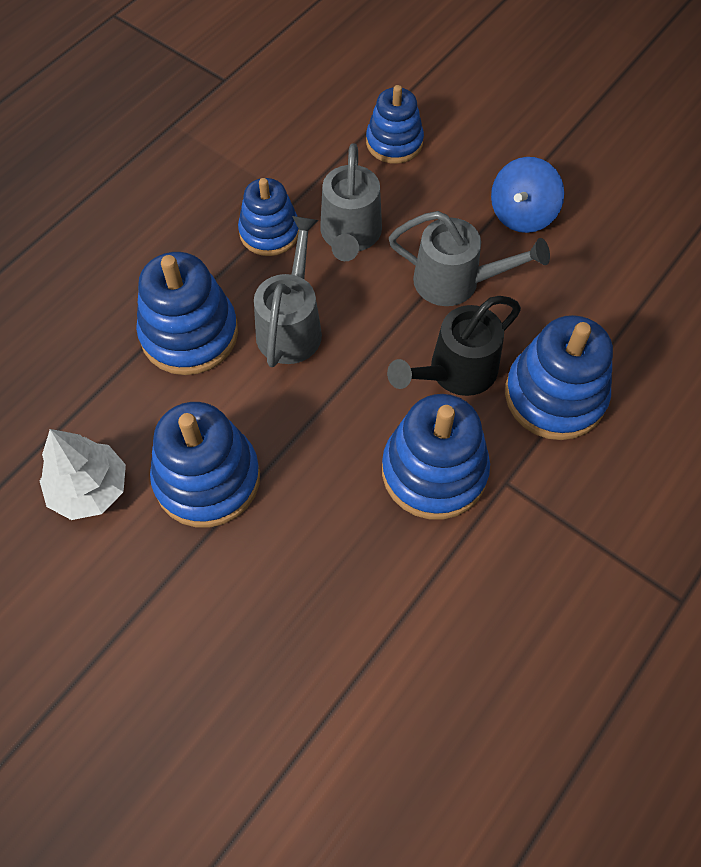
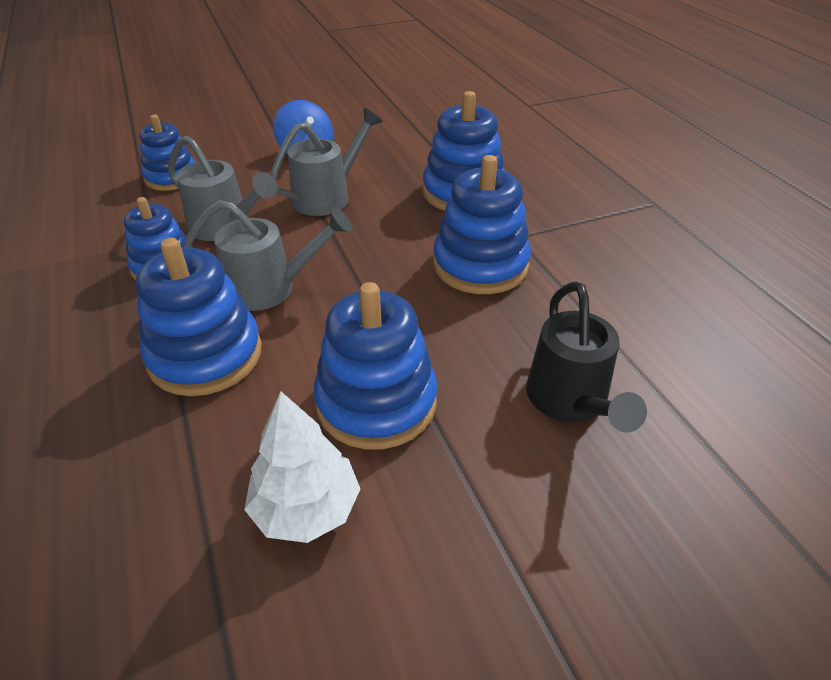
camera: 60 degrees left, 20 degrees down
grey watering can [254,216,322,367] -> grey watering can turned 135 degrees clockwise [183,200,352,311]
black watering can [387,296,521,396] -> black watering can moved to [526,281,647,433]

